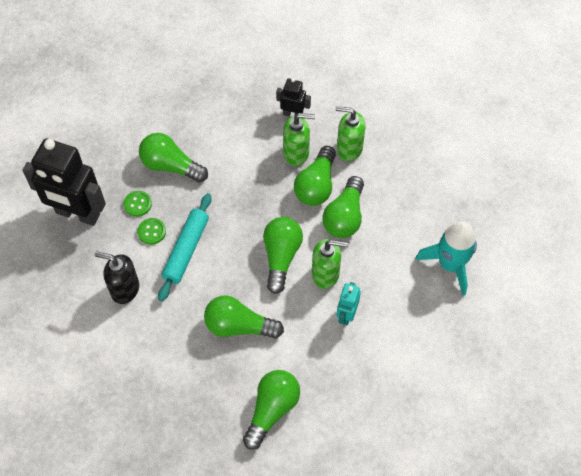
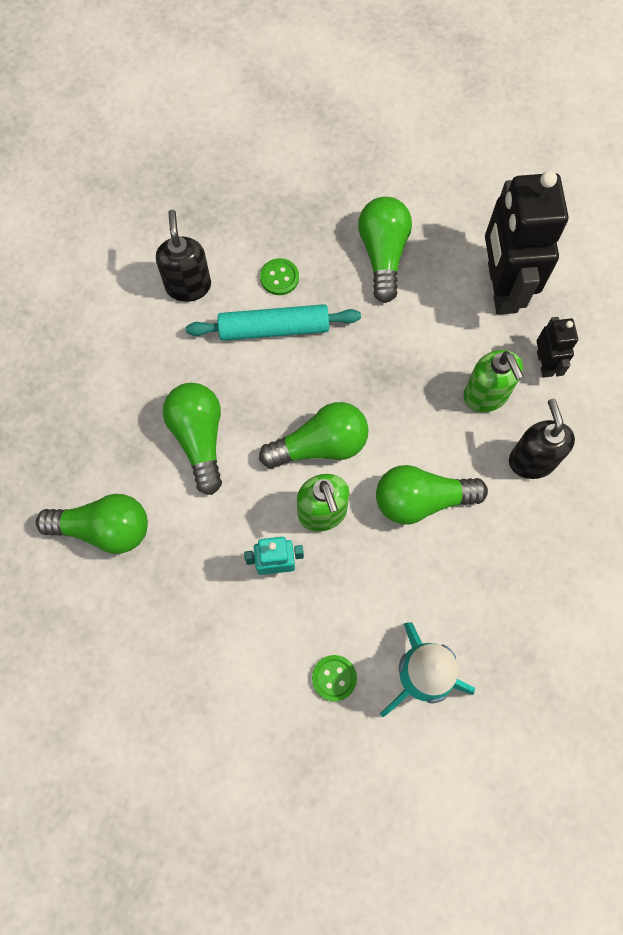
camera: 65 degrees right, 10 degrees up
black robot [22,139,106,226] -> black robot moved to [485,171,568,315]
green button [123,191,152,217] -> green button moved to [312,655,357,701]
green light bulb [294,146,336,206] -> none
green soap dispenser [335,106,366,161] -> black soap dispenser [509,399,575,479]

